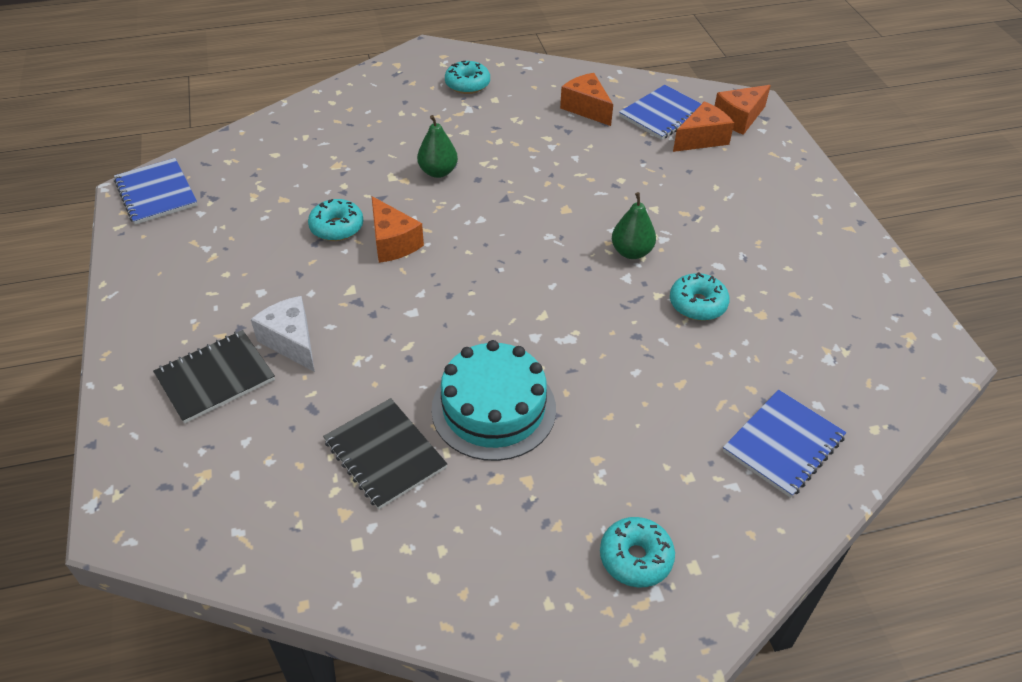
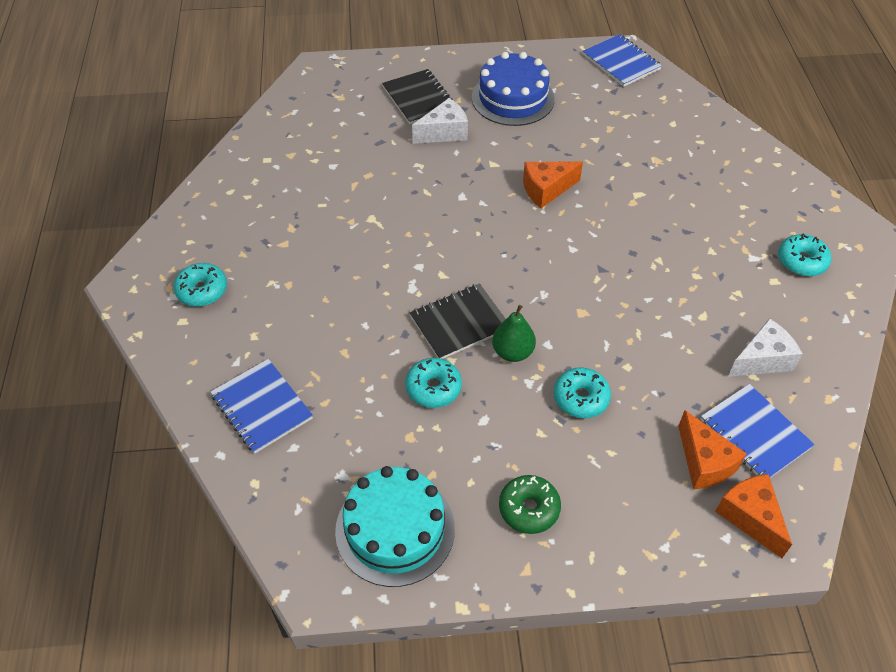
camera: 100 degrees right, 5 degrees up
blue notebook [114,158,197,225] -> blue notebook turned 75 degrees clockwise [583,34,662,87]
turquoise donut [308,199,363,241] -> turquoise donut moved to [554,367,611,418]
black notebook [323,398,447,509] -> black notebook moved to [410,283,505,359]
green pear [417,115,458,178] -> none
turquoise cake [431,340,556,461] -> turquoise cake moved to [335,466,455,587]
orange cheese [560,73,613,126] -> white cheese [728,318,802,377]
none -> blue cake [472,52,555,126]
none -> green donut [499,475,561,534]

